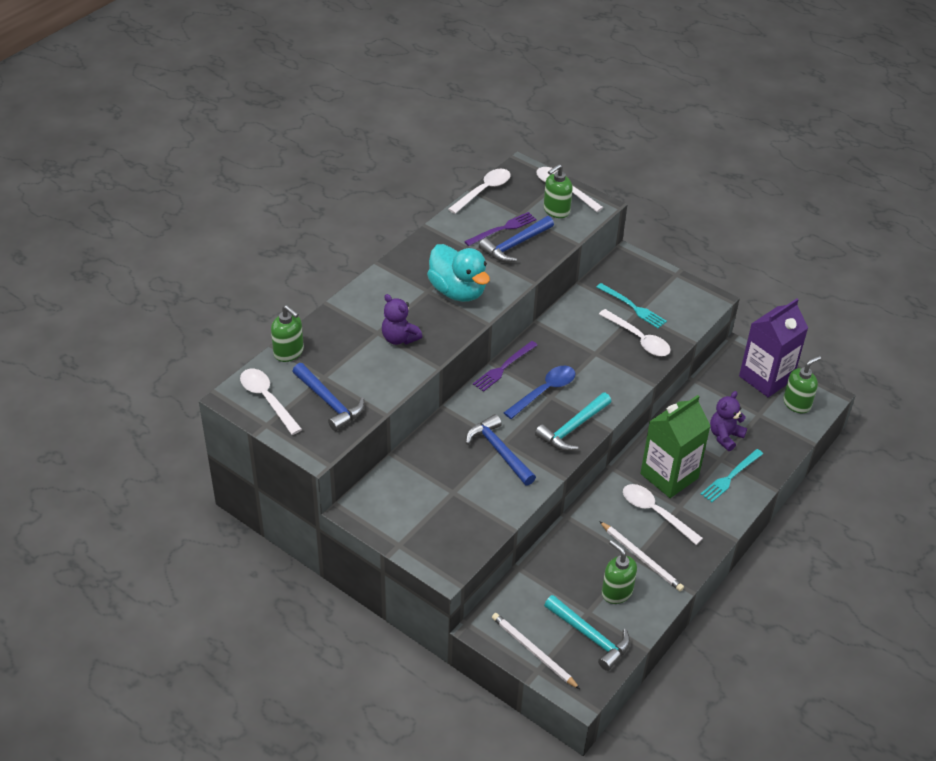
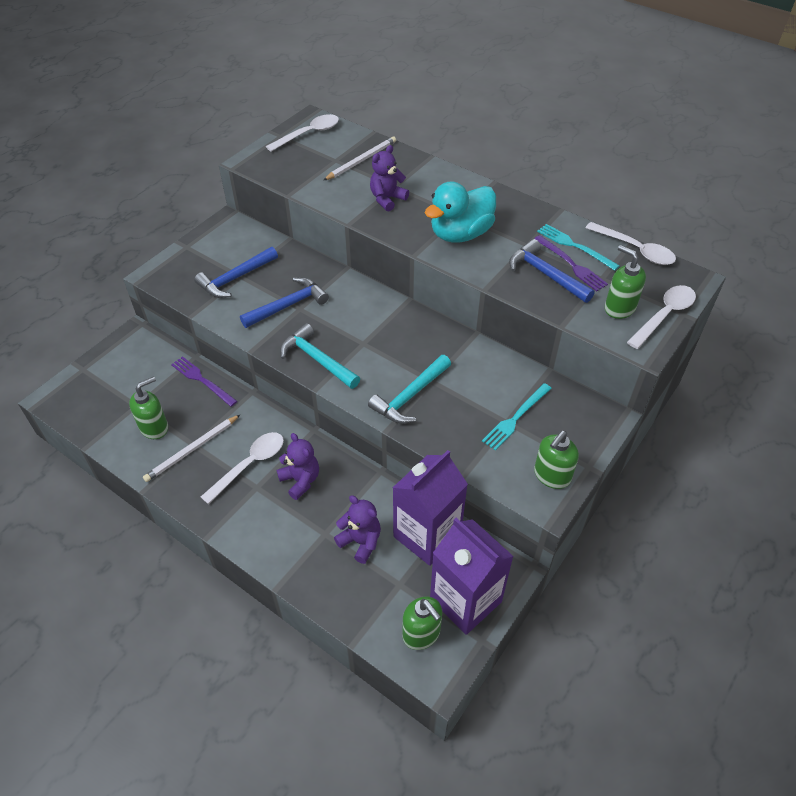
camera: 90 degrees right, 5 degrees up
green soap dispenser [271,305,304,362] -> green soap dispenser moved to [534,431,579,489]
blue hammer [292,363,365,431] -> blue hammer moved to [194,247,278,298]
purple fork [473,341,537,392] -> purple fork moved to [171,356,237,407]
white pencil [492,613,580,689] -> white pencil moved to [323,136,396,181]
blue spoon [504,366,576,419] -> none
turquoise hammer [544,595,630,671] -> turquoise hammer moved to [368,355,451,424]
white spoon [599,309,671,356] -> none
green carton [640,395,711,498] -> purple teddy bear [277,433,319,500]
turquoise fork [701,449,763,502] -> turquoise fork moved to [537,224,620,271]
none -> purple carton [393,450,468,566]

